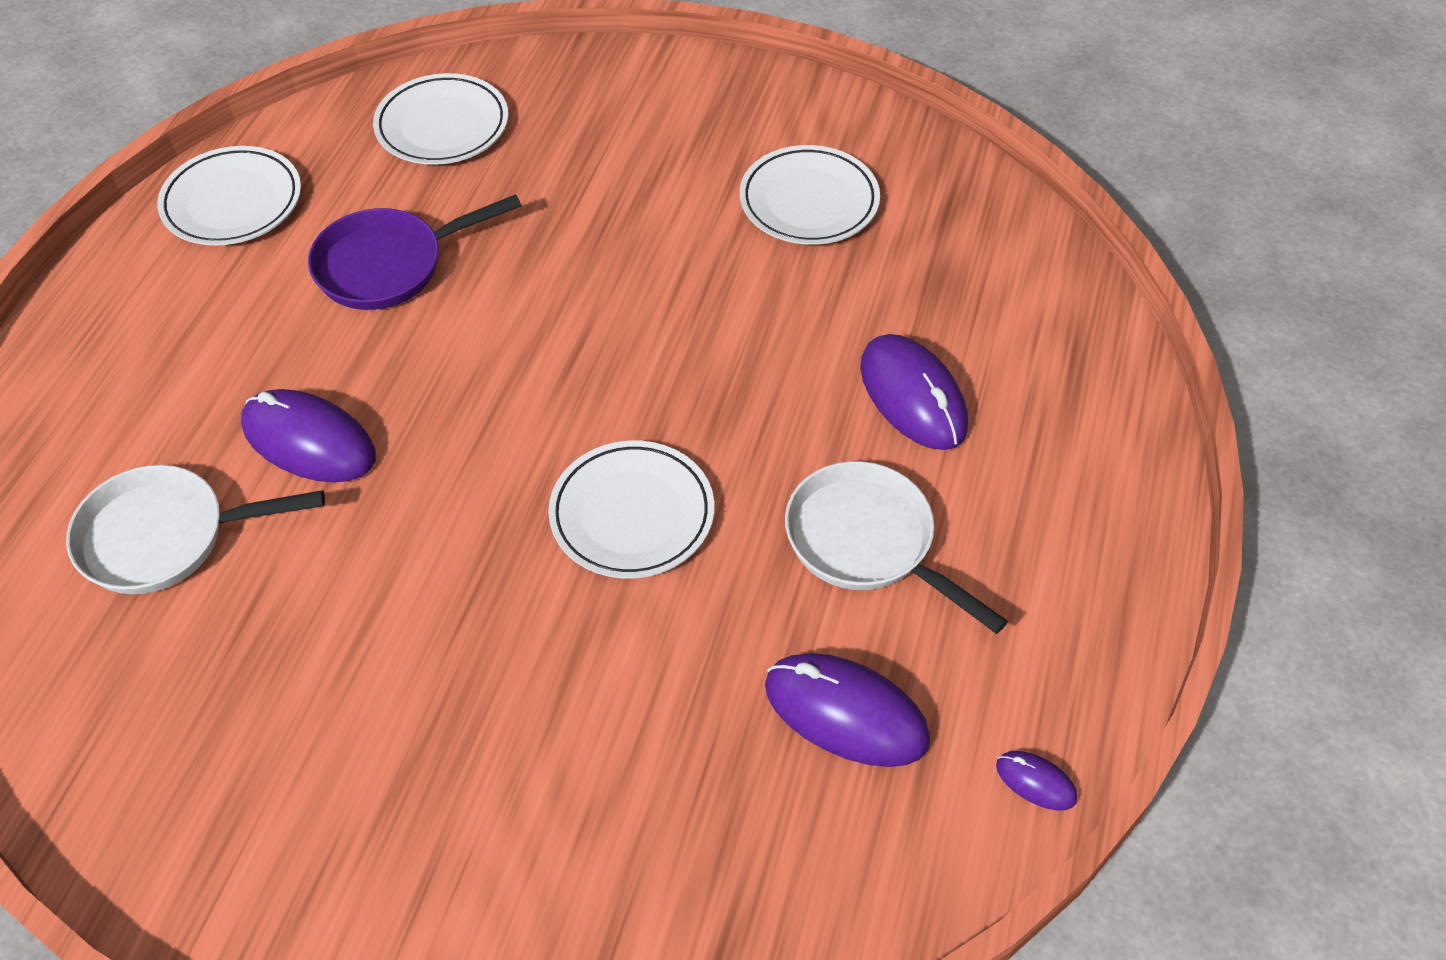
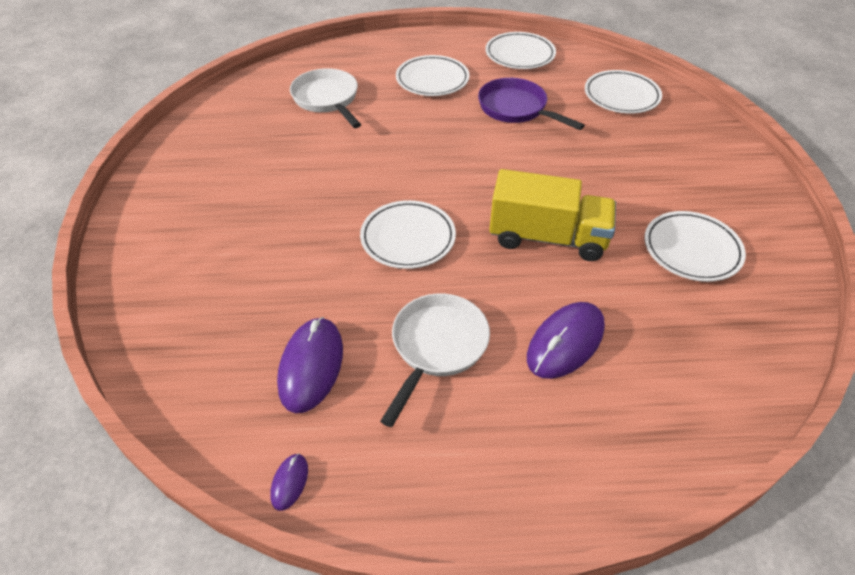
camera: 70 degrees right, 5 degrees down
purple mouse [241,389,376,482] -> none
none -> white plate [396,55,470,96]
none -> yellow truck [489,169,616,261]

